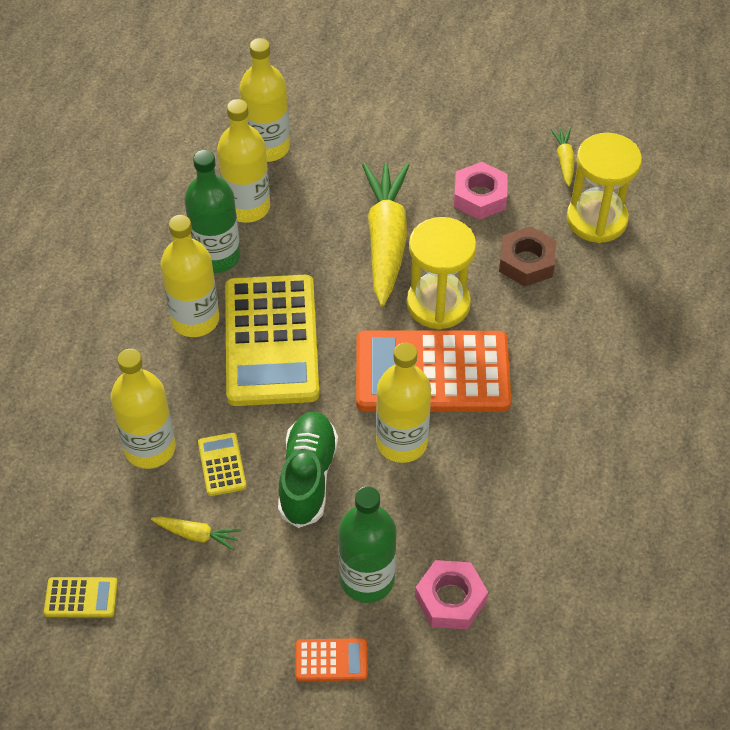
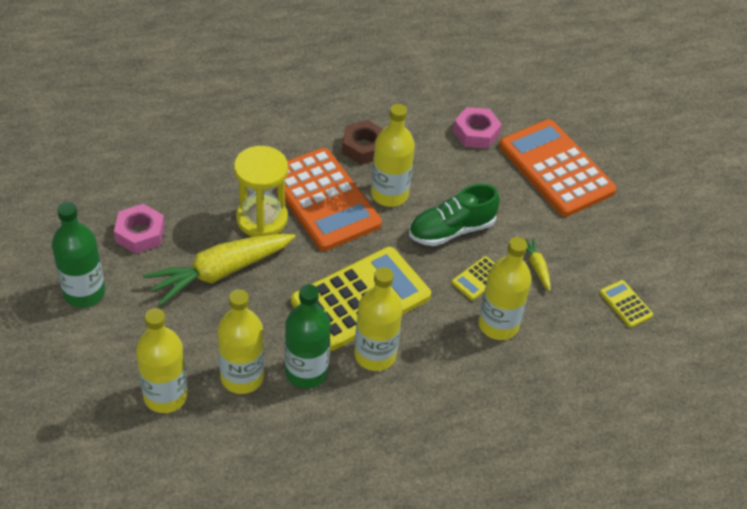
camera: 125 degrees left, 5 degrees down
orange calculator [295,638,368,681] -> orange calculator [499,119,617,217], size x2.42
green bottle [338,486,396,603] -> green bottle moved to [52,202,105,308]
brown nut [499,226,556,287] -> brown nut moved to [342,120,383,165]
yellow carrot [550,128,575,187] -> none
yellow hourglass [567,133,642,243] -> none

